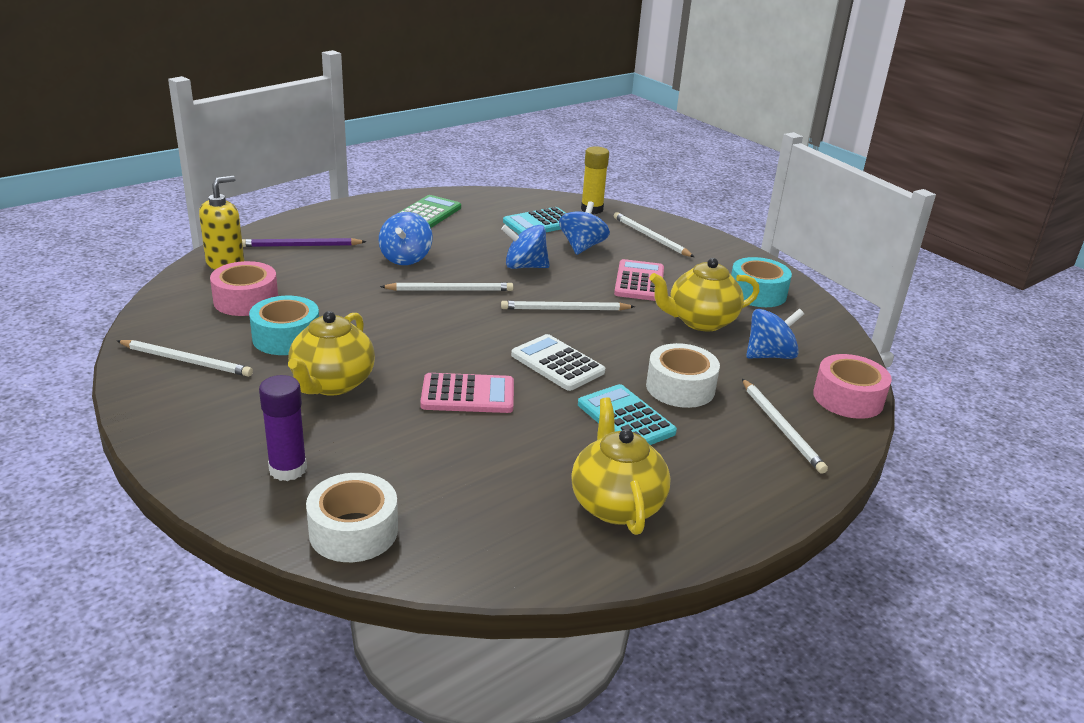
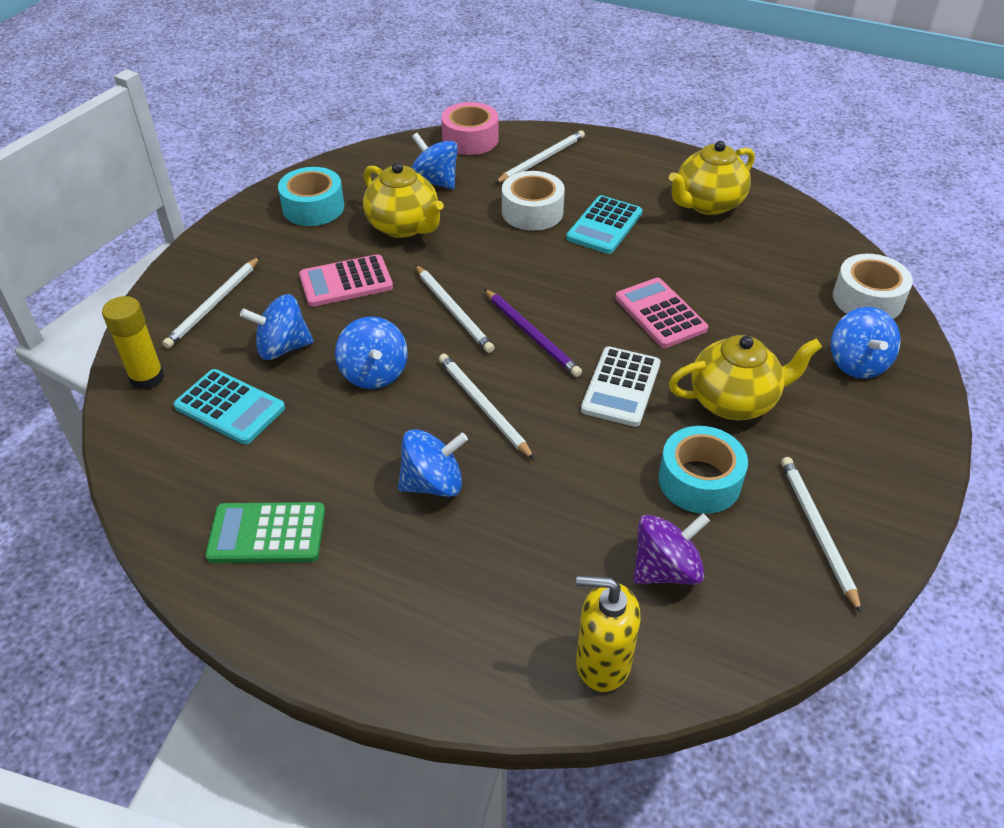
camera: 115 degrees left, 15 degrees up
pink tape [210,261,278,316] -> purple spinning top [634,513,710,585]
purple pencil [242,238,367,247] -> purple pencil moved to [484,289,582,377]
purple glue stick [259,375,307,481] -> blue spinning top [831,307,901,379]
white calculator [511,334,605,391] -> white calculator moved to [581,347,661,427]

